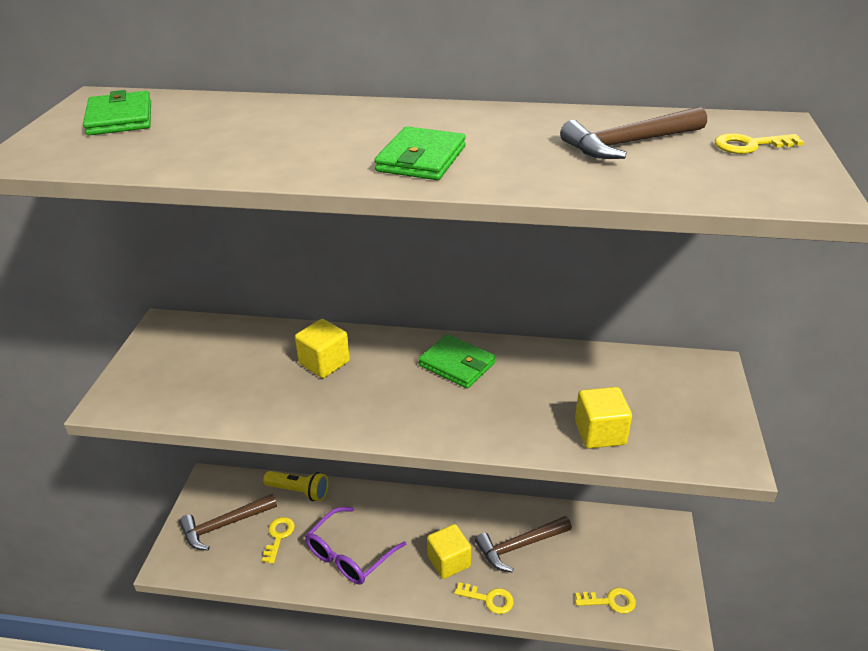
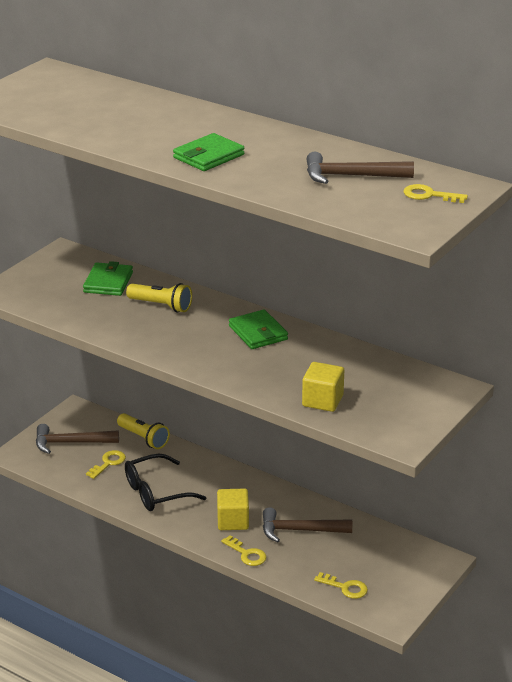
camera: 25 degrees right, 5 degrees down
green wallet [83,90,151,135] -> green wallet moved to [83,261,133,296]
yellow cube [295,319,350,378] -> yellow flashlight [126,283,192,313]
purple glasses [305,507,406,584] -> black glasses [125,454,207,511]

